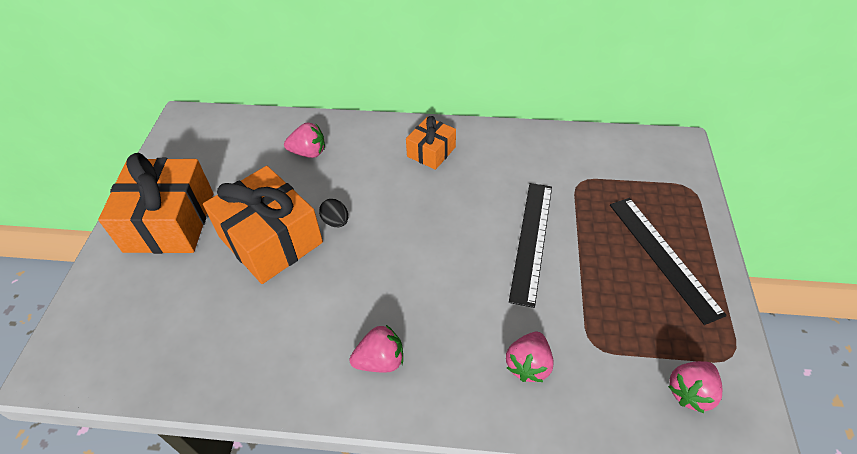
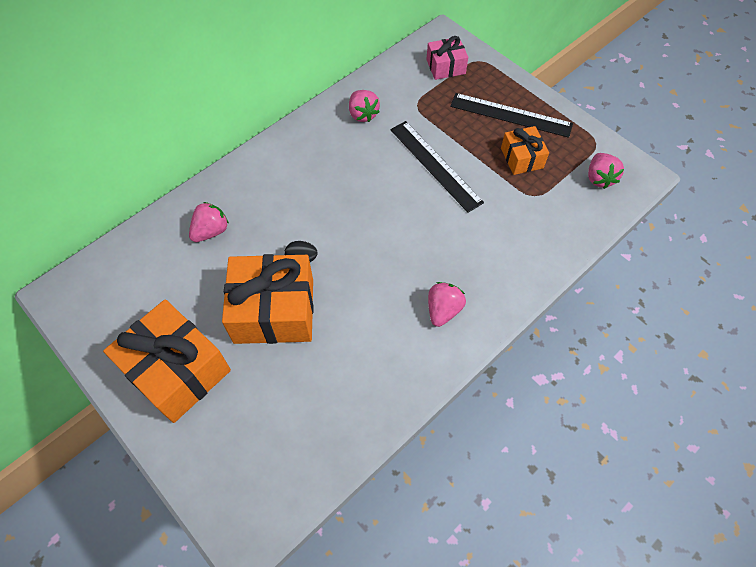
camera: 50 degrees left, 10 degrees up
orange gift [406,116,456,170] -> orange gift moved to [501,126,549,175]
pink strawberry [506,332,554,382] -> pink strawberry moved to [349,90,380,122]
none -> pink gift [426,36,468,80]

